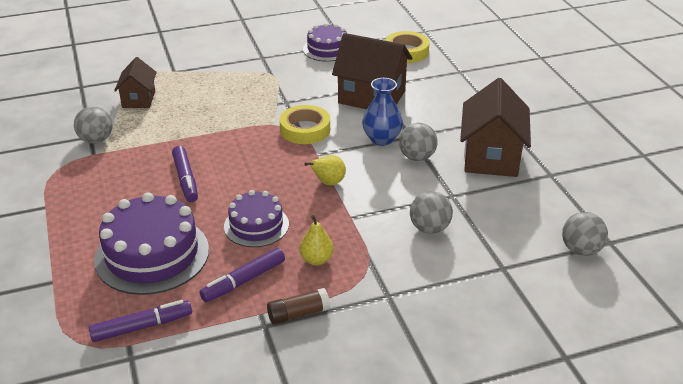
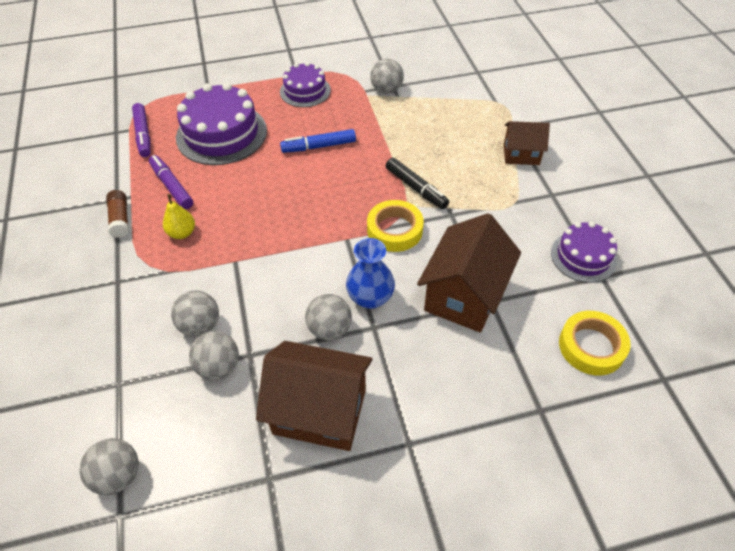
camera: 95 degrees right, 15 degrees up
brown house [114,57,157,108] -> brown house moved to [504,121,550,165]
purple marker [172,146,198,202] -> blue marker [280,129,356,153]
purple cake [224,190,289,247] -> purple cake moved to [280,62,331,107]
yellow pear [304,155,346,186] -> none
none -> grey ball [189,331,239,380]
none -> black marker [386,158,449,209]

